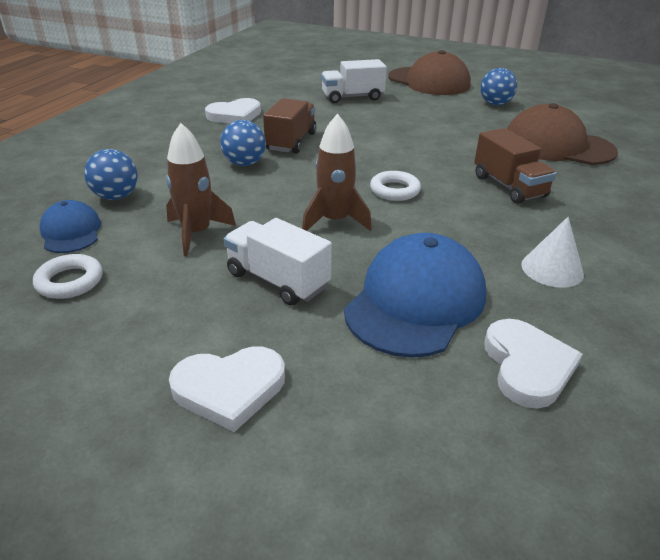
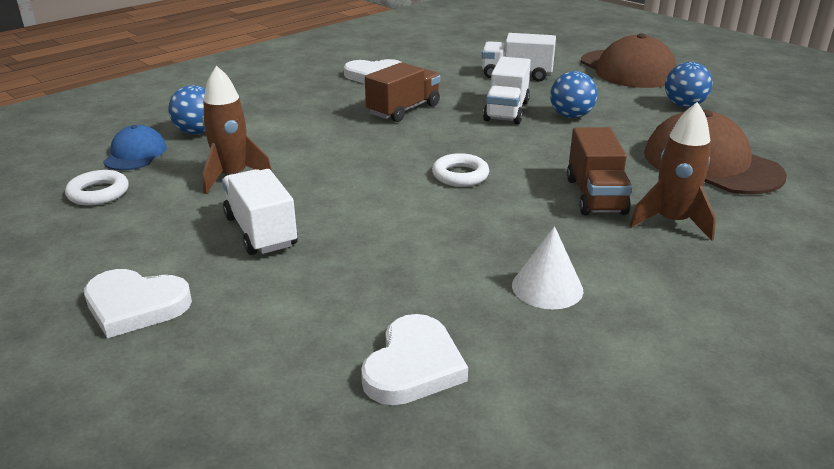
camera: 25 degrees right, 5 degrees down
blue ball [220,120,266,166] -> blue ball moved to [550,71,597,118]
brown rocket [302,114,372,231] -> brown rocket moved to [630,102,716,241]
blue cap [344,233,486,358] -> none
none -> white truck [483,57,531,124]

